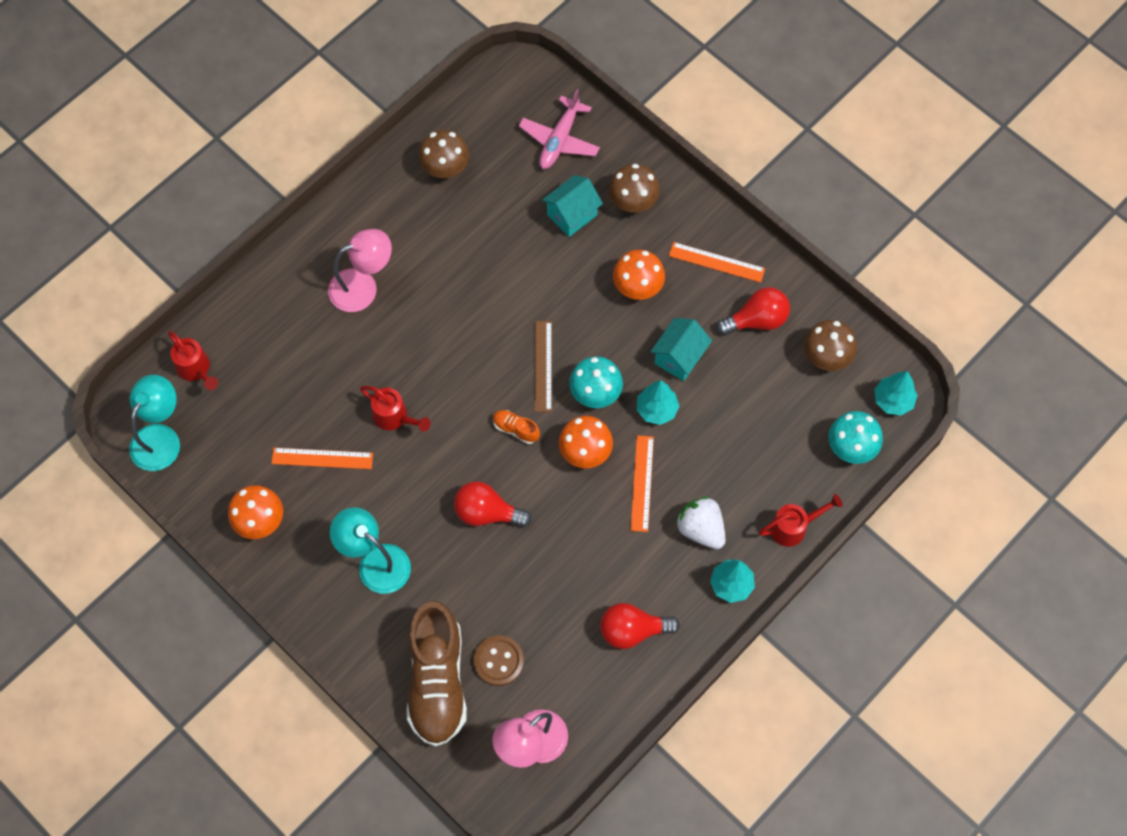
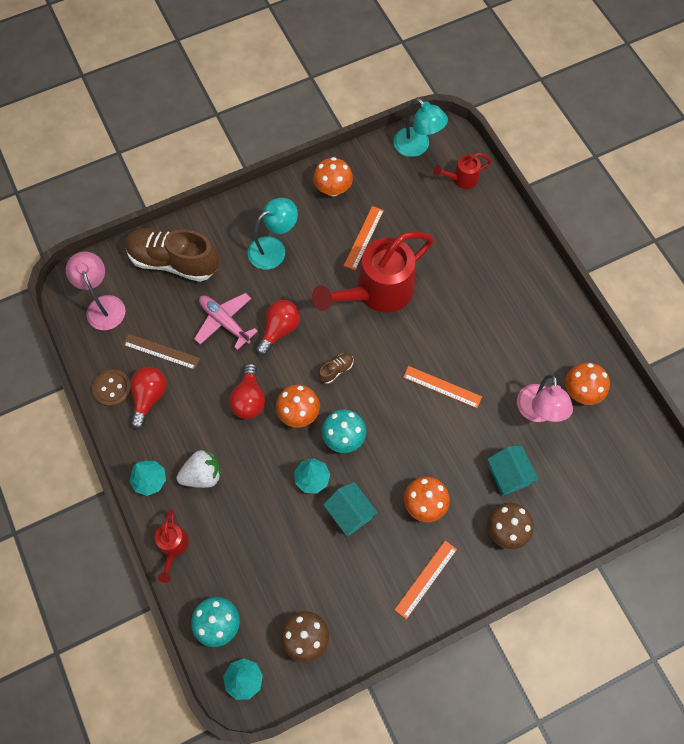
camera: 110 degrees right, 0 degrees up
pink lamp [328,229,392,312] -> pink lamp moved to [517,374,573,422]
red watering can [360,386,431,432] -> red watering can [312,232,434,313], size x2.14
brown mushroom [418,130,469,178] -> orange mushroom [565,363,610,405]
brown button [474,635,524,686] -> brown button moved to [92,369,131,407]
orange shoe [493,410,540,444] -> brown shoe [318,353,353,384]
pink plane [519,89,600,169] -> pink plane moved to [194,293,258,350]
brown ruler [534,321,552,412] -> brown ruler moved to [123,334,200,370]
orange ruler [631,435,654,532] -> orange ruler moved to [403,366,482,408]
red light bulb [717,287,790,335] -> red light bulb moved to [229,363,265,419]

